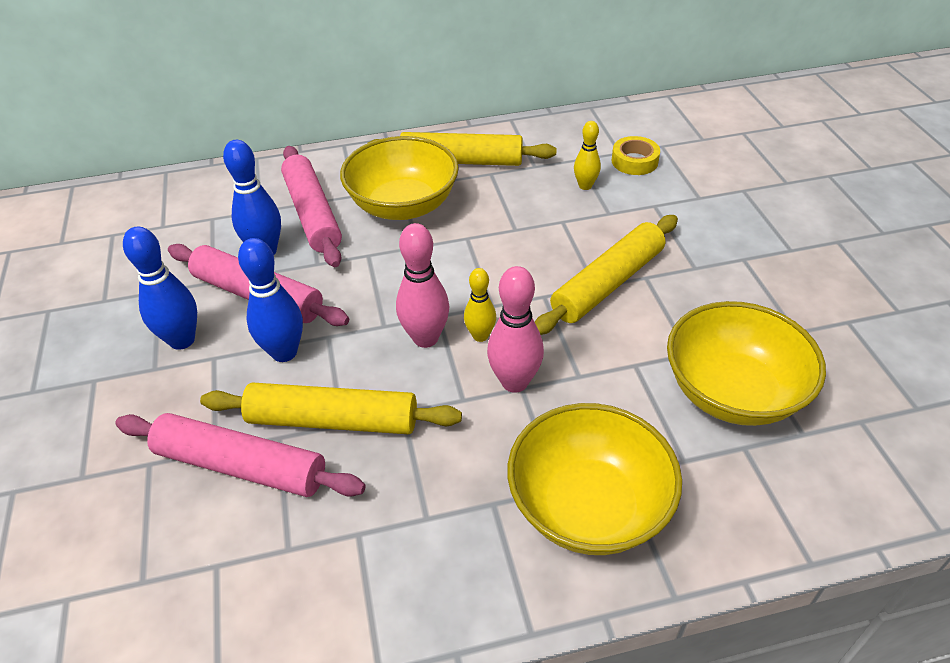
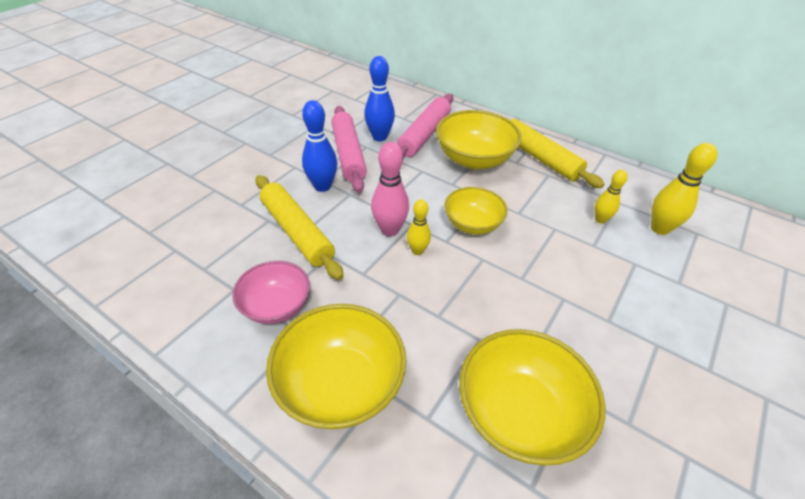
camera: 45 degrees right, 0 degrees up
pink rolling pin [115,413,366,497] -> none
blue bowling pin [123,227,197,350] -> none
pink bowling pin [487,266,544,393] -> none
yellow rolling pin [535,215,678,335] -> none
yellow tape [612,136,660,175] -> yellow bowling pin [651,143,717,235]
none -> pink bowl [232,261,310,324]
none -> yellow bowl [444,187,508,235]

